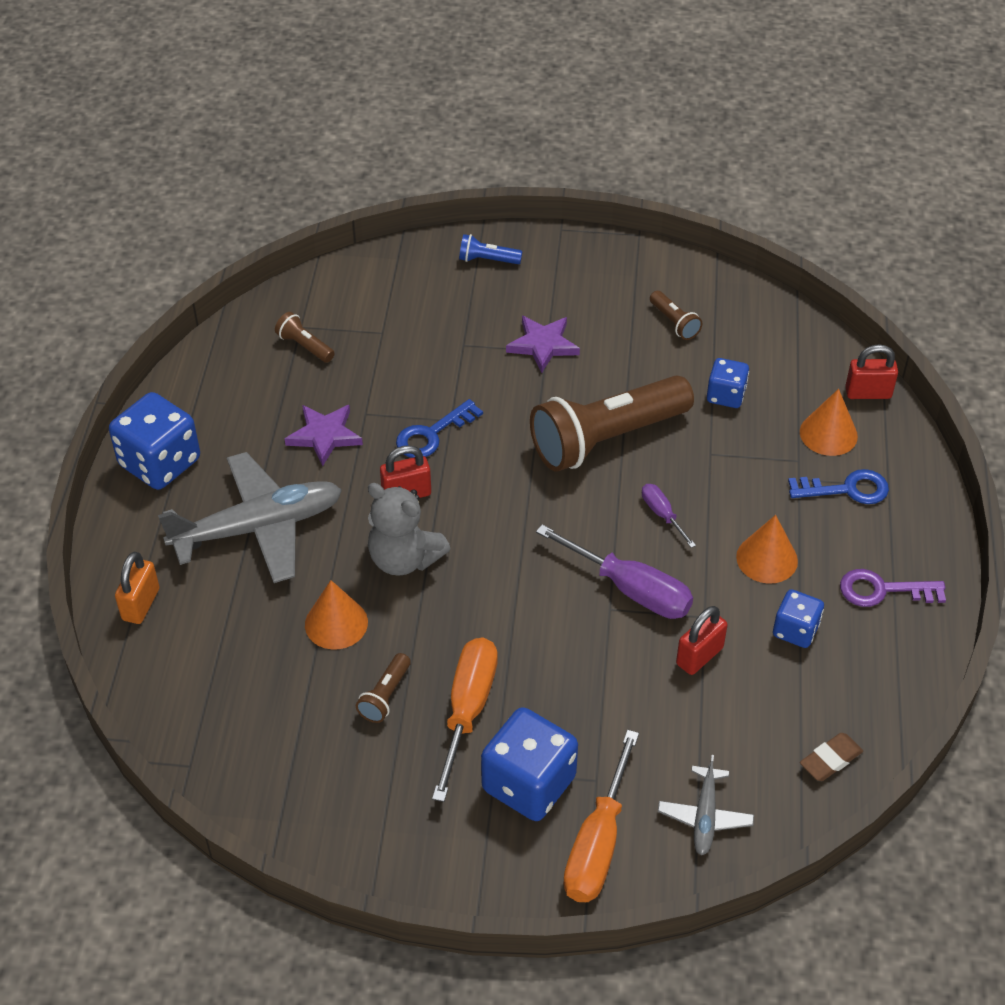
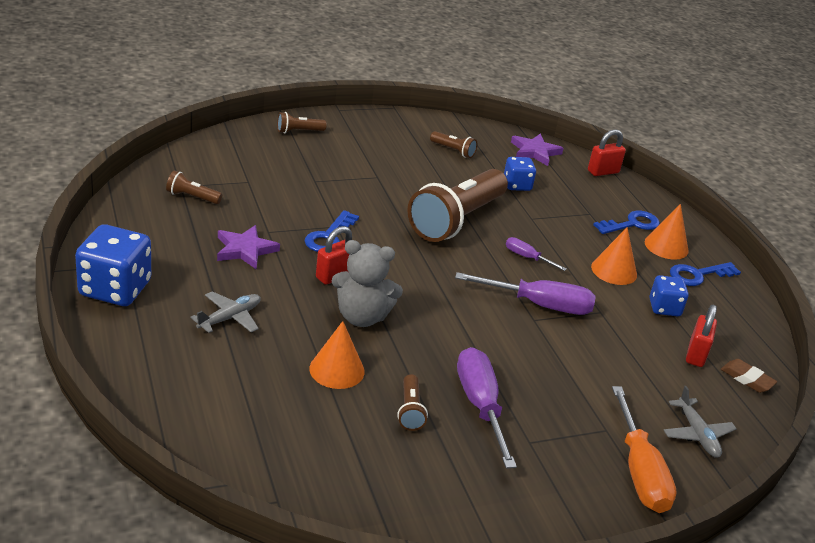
camera: 30 degrees left, 15 degrees down
orange padlock [115,552,159,624] -> none
grey plane [158,452,342,583] -> grey plane [190,291,261,333], size x0.49
orange screwdriver [432,638,498,802] -> purple screwdriver [457,347,517,468]
blue flashlight [459,234,522,264] -> brown flashlight [277,112,326,133]
blue dice [481,707,578,821] -> none
purple star [506,316,580,373] -> purple star moved to [511,133,564,166]
red padlock [676,606,728,675] -> red padlock moved to [686,305,717,367]
orange cone [800,389,858,456] -> orange cone moved to [645,204,689,260]
brown eraser [800,733,863,781] -> brown eraser turned 75 degrees counterclockwise [721,359,777,393]
purple key [840,569,946,607] -> blue key [670,262,741,286]

